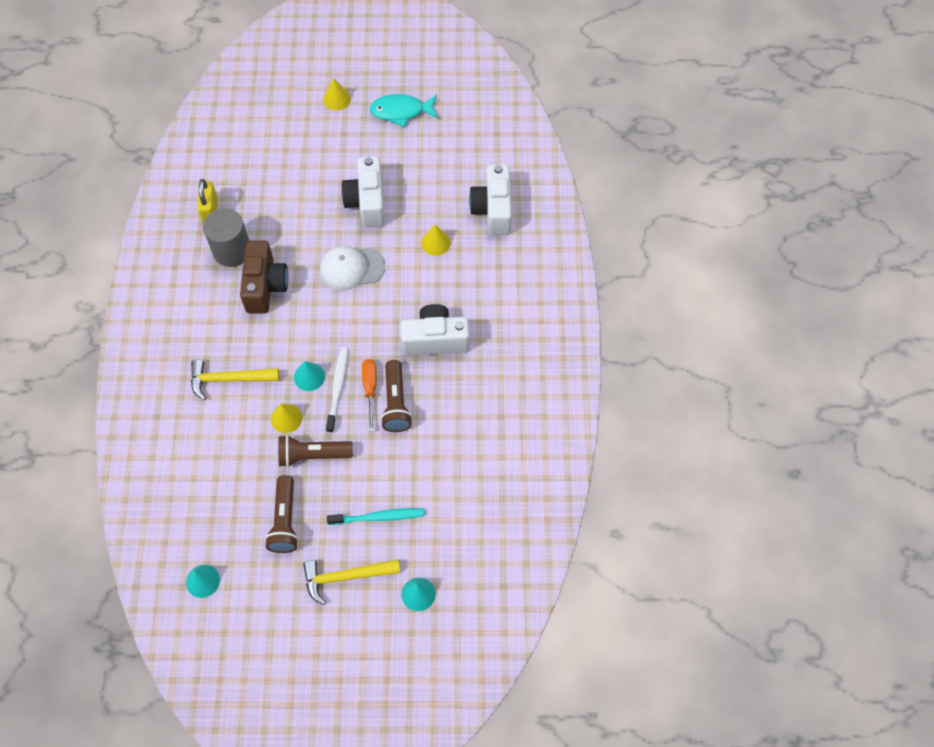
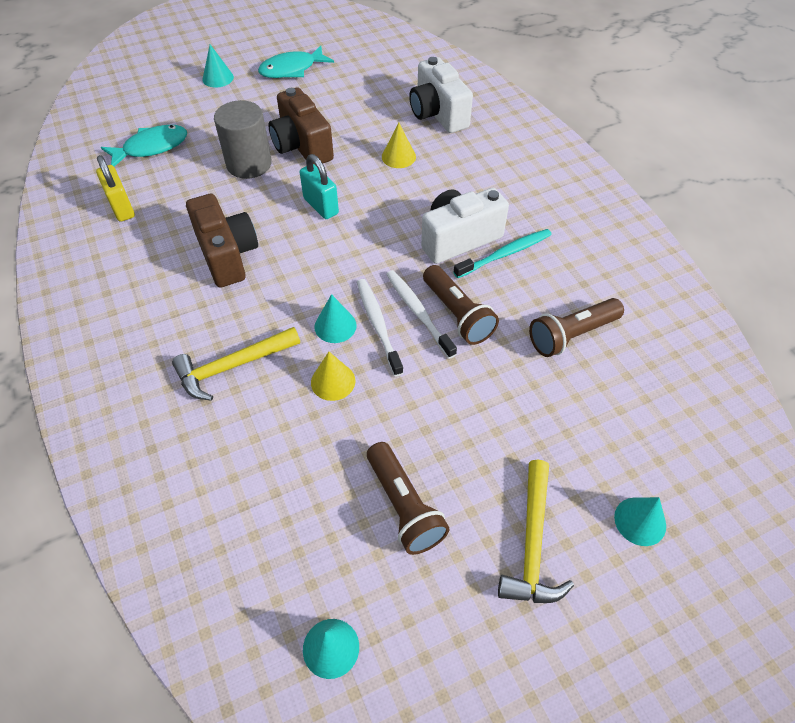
camera: 25 degrees left, 10 degrees down
grey cylinder [203,208,249,267] -> grey cylinder moved to [214,100,272,179]
brown flashlight [278,435,353,467] -> brown flashlight moved to [529,298,624,357]
yellow hammer [303,560,400,605] -> yellow hammer turned 45 degrees counterclockwise [498,459,574,603]
white cap [320,246,385,291] -> turquoise padlock [300,154,339,219]
yellow cone [323,78,351,111] -> turquoise cone [203,45,234,88]
turquoise toothbrush [327,508,425,525] -> turquoise toothbrush moved to [453,229,552,278]
white camera [341,156,385,228] -> brown camera [268,88,334,165]
orange screwdriver [362,359,377,432] -> white toothbrush [386,270,457,359]
none -> turquoise fish [101,125,187,167]

